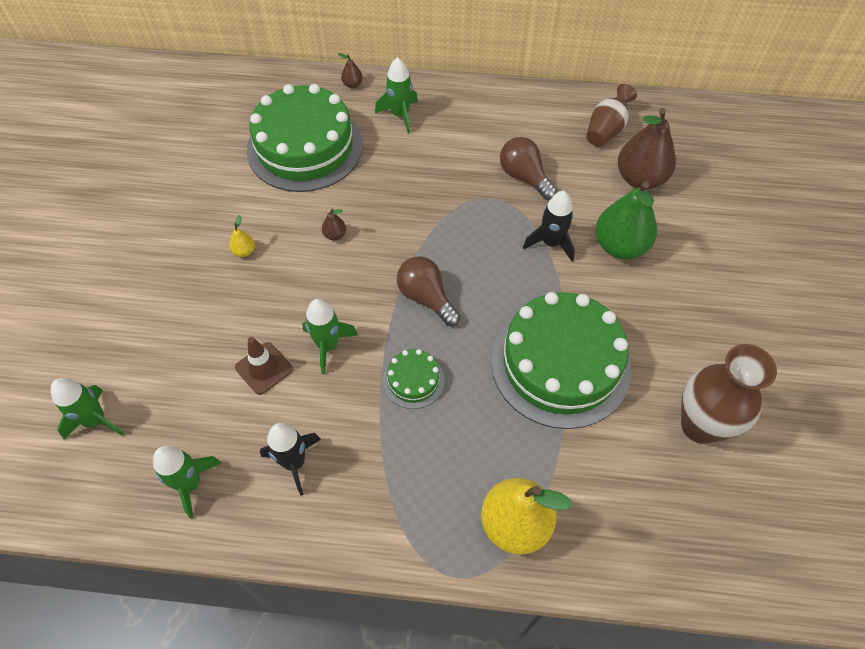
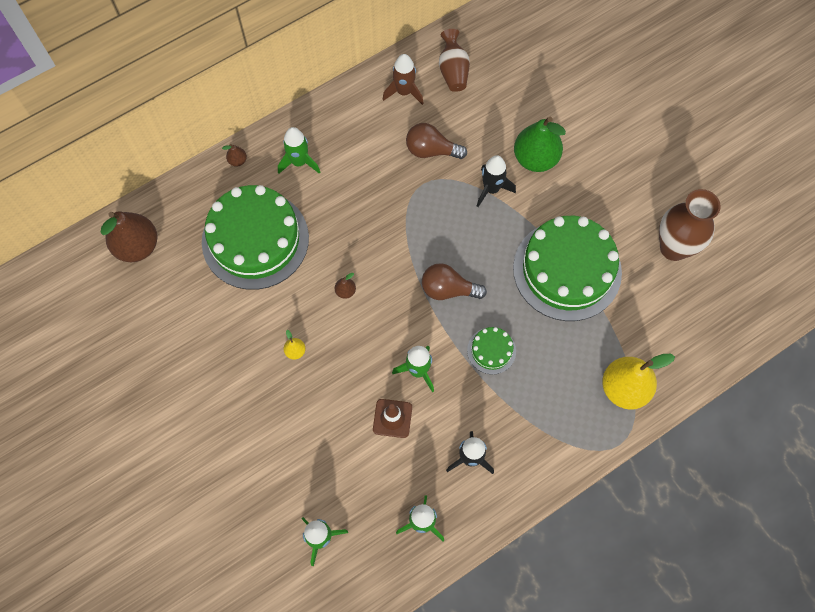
camera: 40 degrees left, 10 degrees up
brown pear [618,108,676,189] -> brown pear moved to [101,211,158,262]
none -> brown rocket [382,54,424,105]

